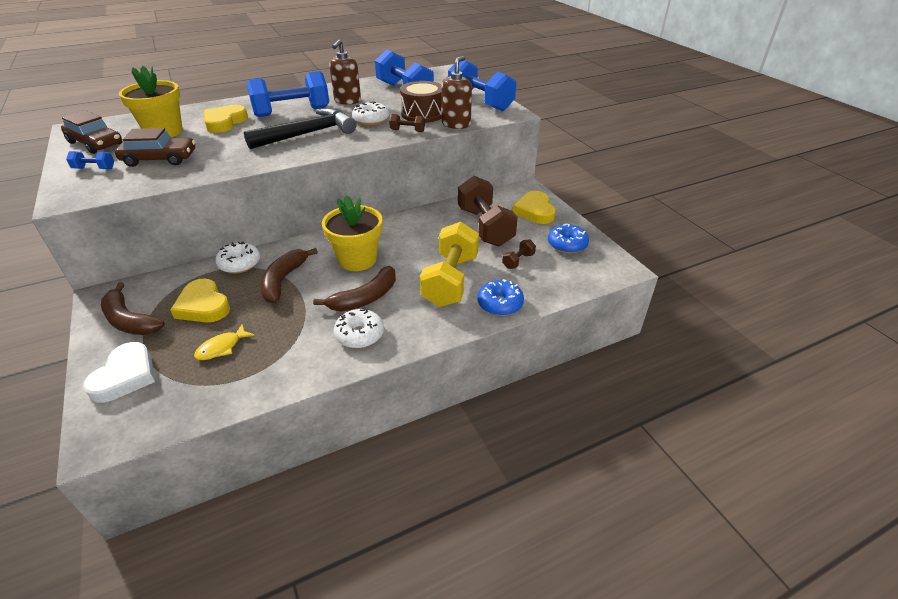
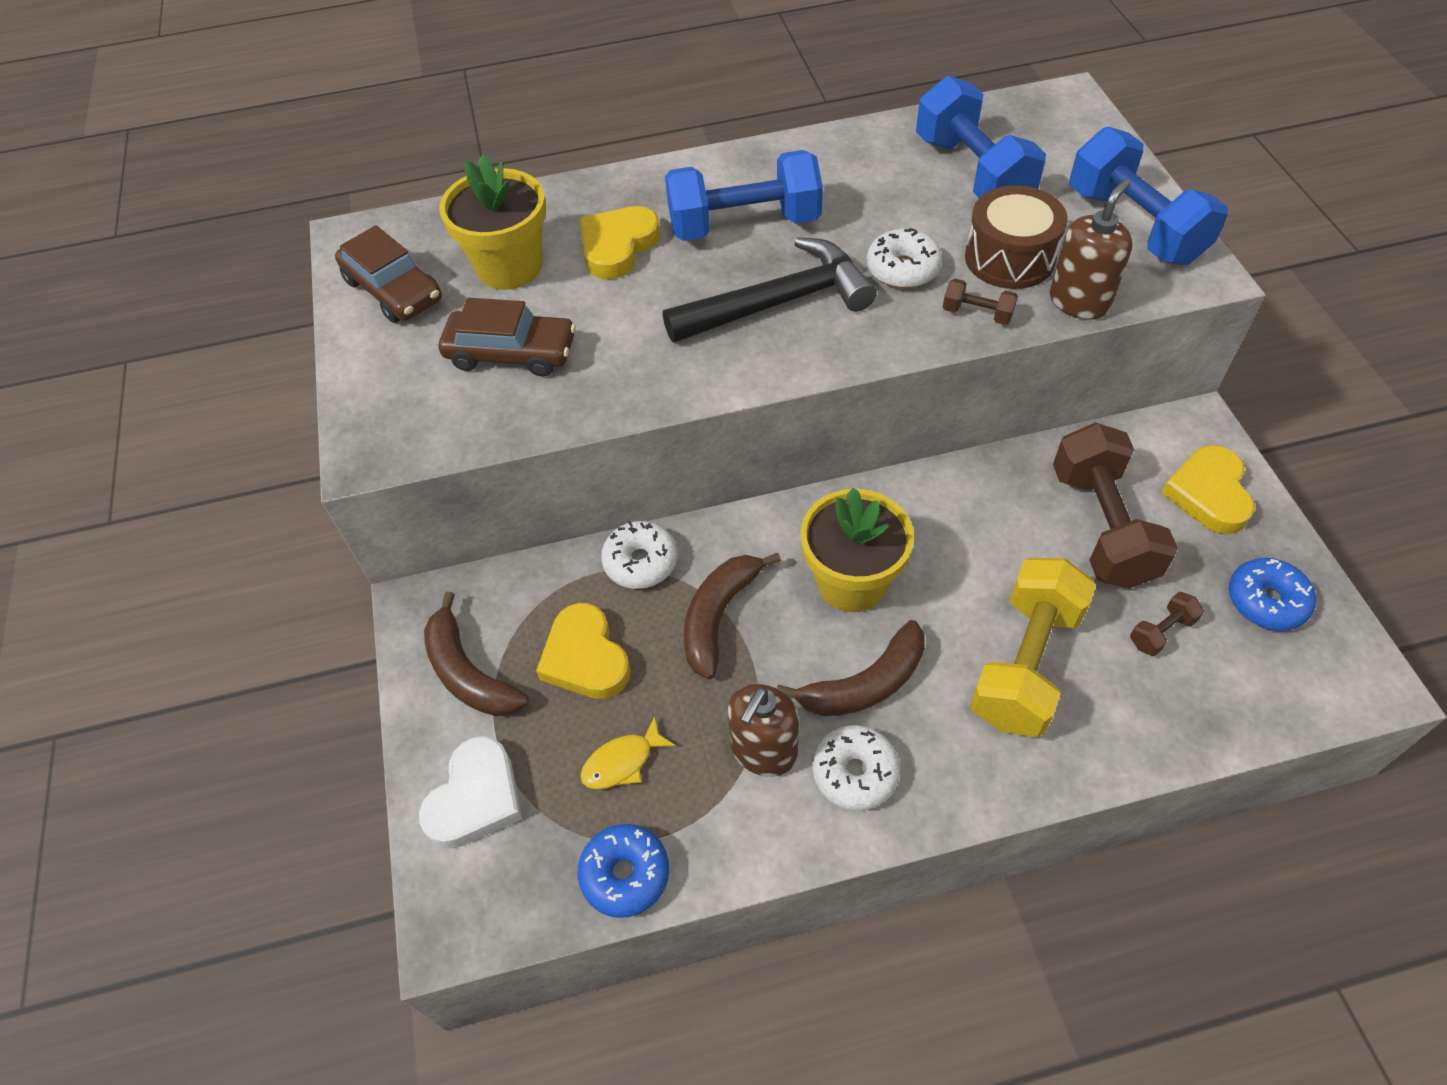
camera: 15 degrees right, 15 degrees up
blue dumbbell [66,151,114,169] -> none
brown soap dispenser [329,39,361,105] -> brown soap dispenser moved to [728,684,799,777]
blue donut [477,279,524,316] -> blue donut moved to [578,824,669,918]

